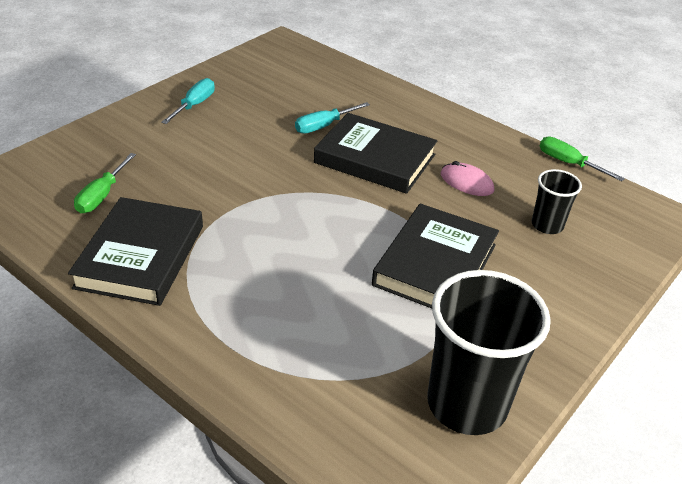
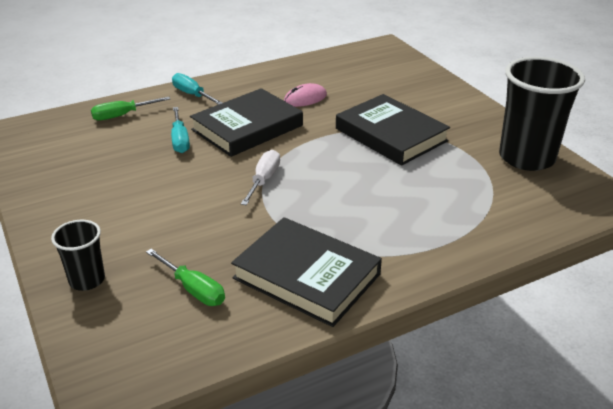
camera: 65 degrees left, 5 degrees down
turquoise screwdriver [161,78,215,124] -> turquoise screwdriver moved to [172,73,222,105]
black cup [532,169,582,234] -> black cup moved to [51,220,105,291]
green screwdriver [540,136,625,181] -> green screwdriver moved to [91,97,170,121]
none -> white screwdriver [241,150,280,205]

